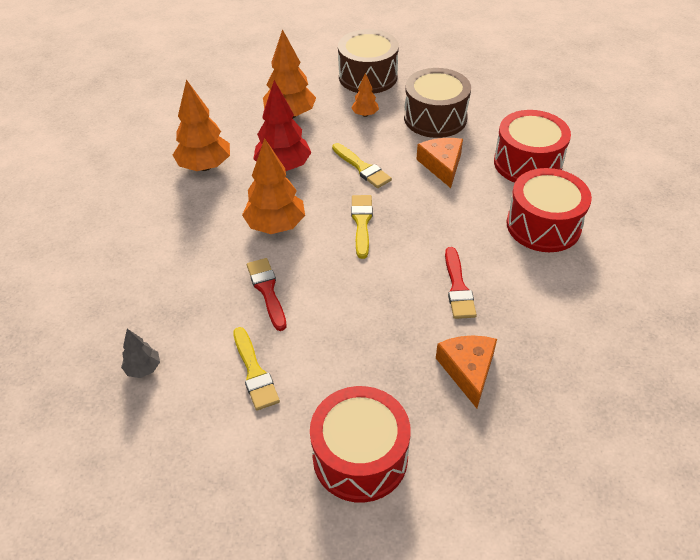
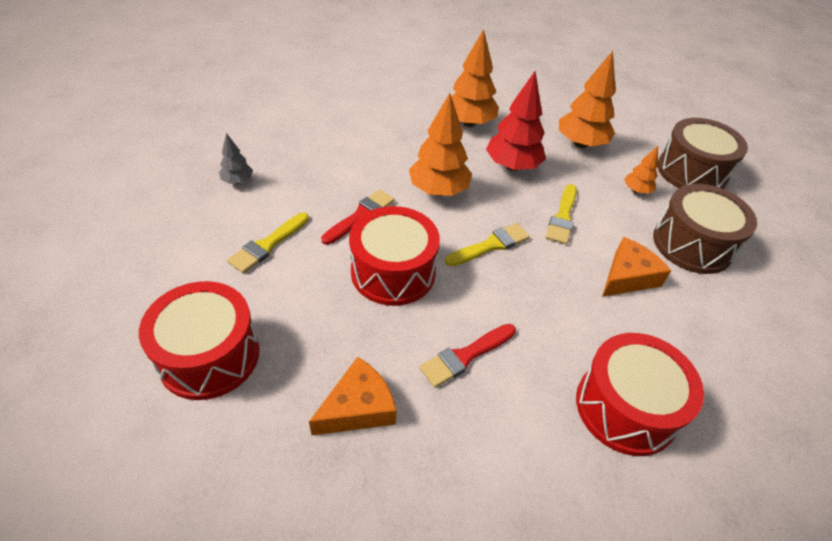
camera: 55 degrees right, 0 degrees up
red drum [494,110,571,183] -> red drum moved to [349,206,440,306]

